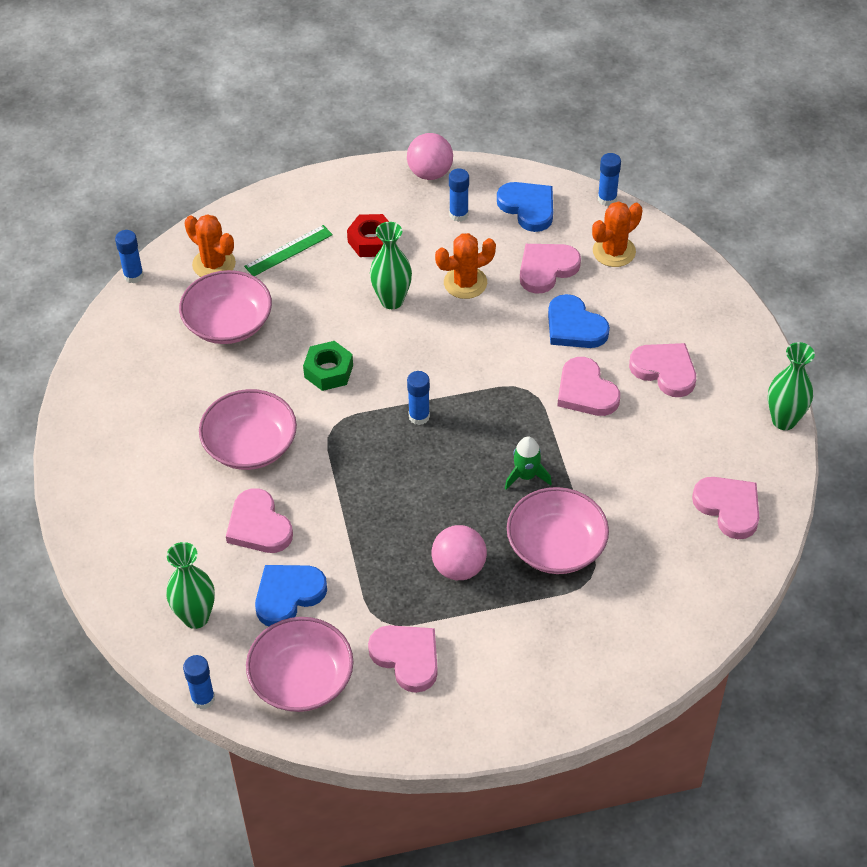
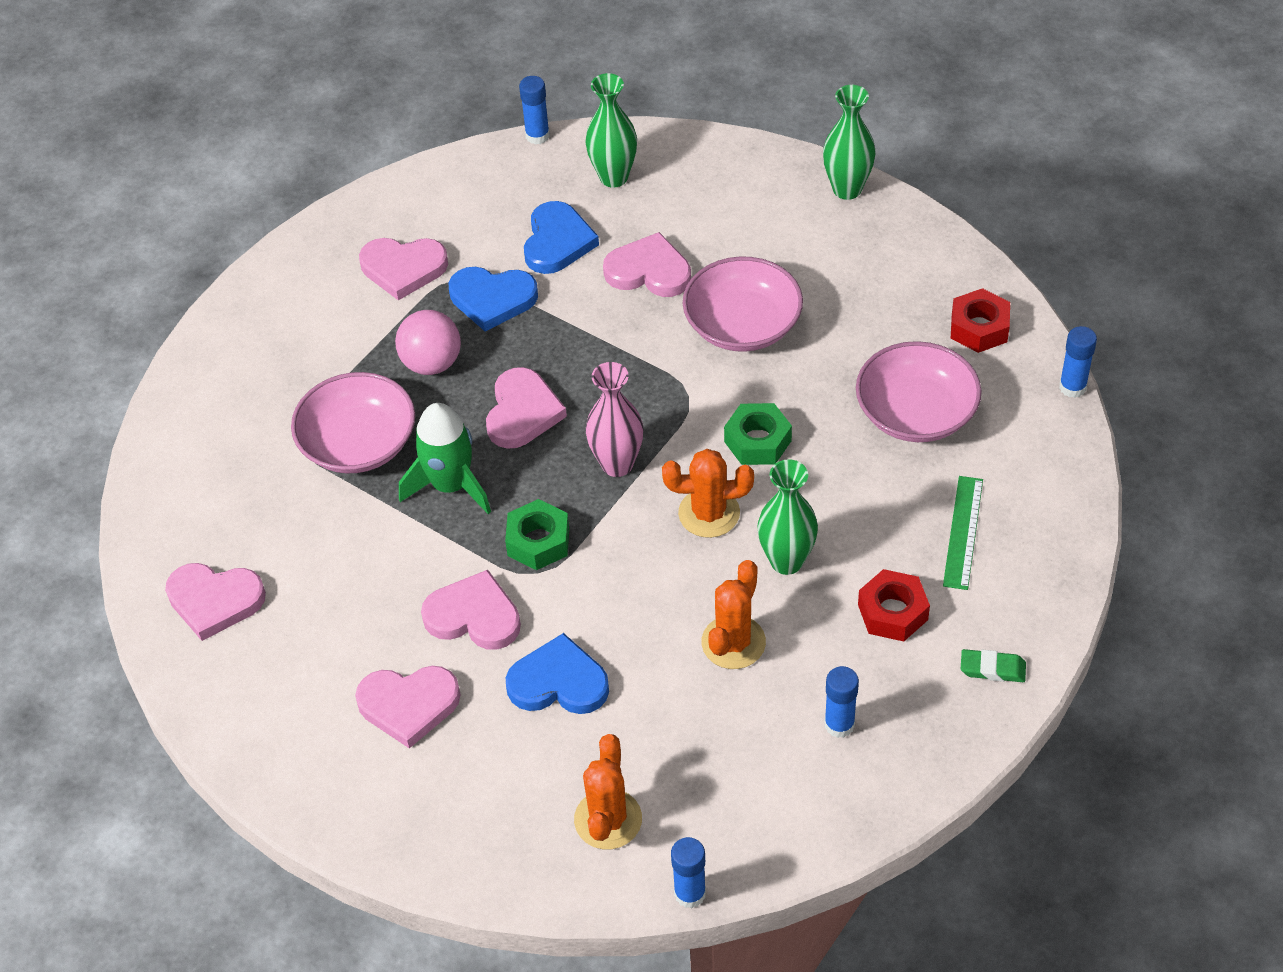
camera: 140 degrees right, 0 degrees up
orange cactus [185,214,236,277] -> orange cactus moved to [662,449,754,538]
pink bowl [246,617,353,712] -> none
pink ball [407,133,453,180] -> none
blue glue stick [407,371,430,425] -> pink vase [586,362,643,477]
blue heart [497,182,553,232] -> blue heart moved to [449,267,538,332]
green rocket [505,436,552,489] -> green rocket [399,403,491,514], size x1.57
pink heart [520,244,581,294] -> pink heart moved to [486,367,567,449]
green vase [768,342,815,430] -> green vase moved to [823,85,876,200]
none -> green nut [505,499,569,570]
none -> red nut [950,288,1010,353]
none -> green eraser [961,649,1026,682]

